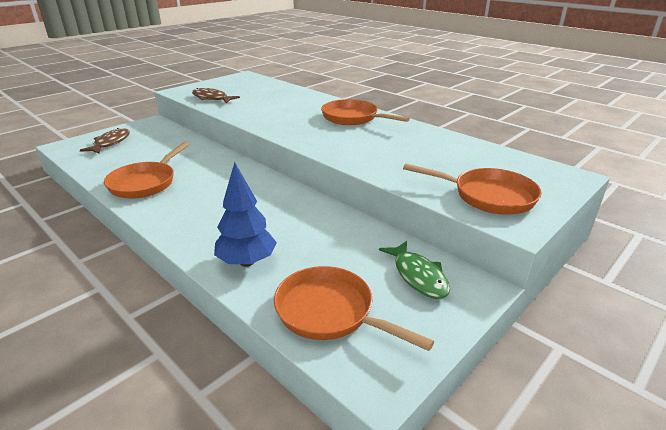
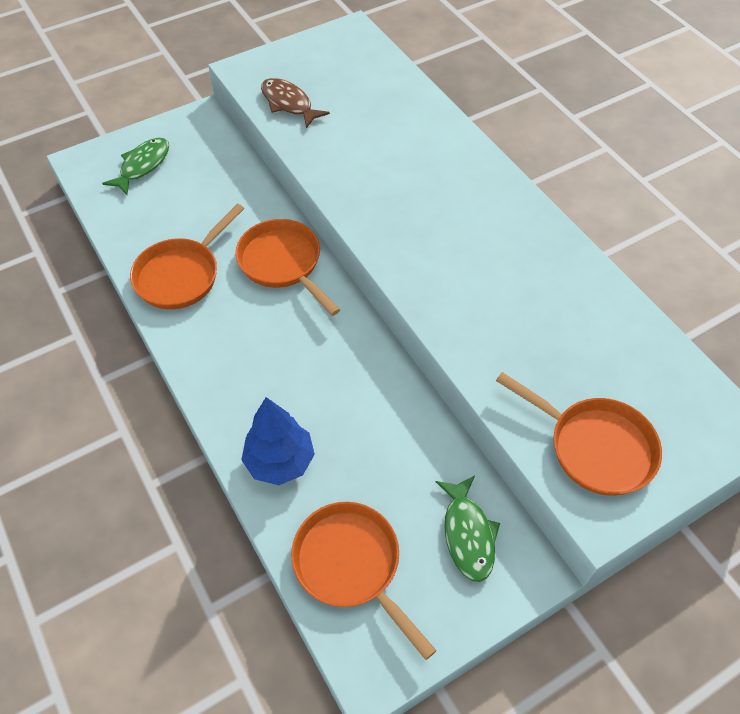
camera: 15 degrees right, 25 degrees up
brown fish [80,128,130,154] -> green fish [102,137,169,195]
orange pan [321,99,410,125] -> orange pan moved to [235,219,340,316]

